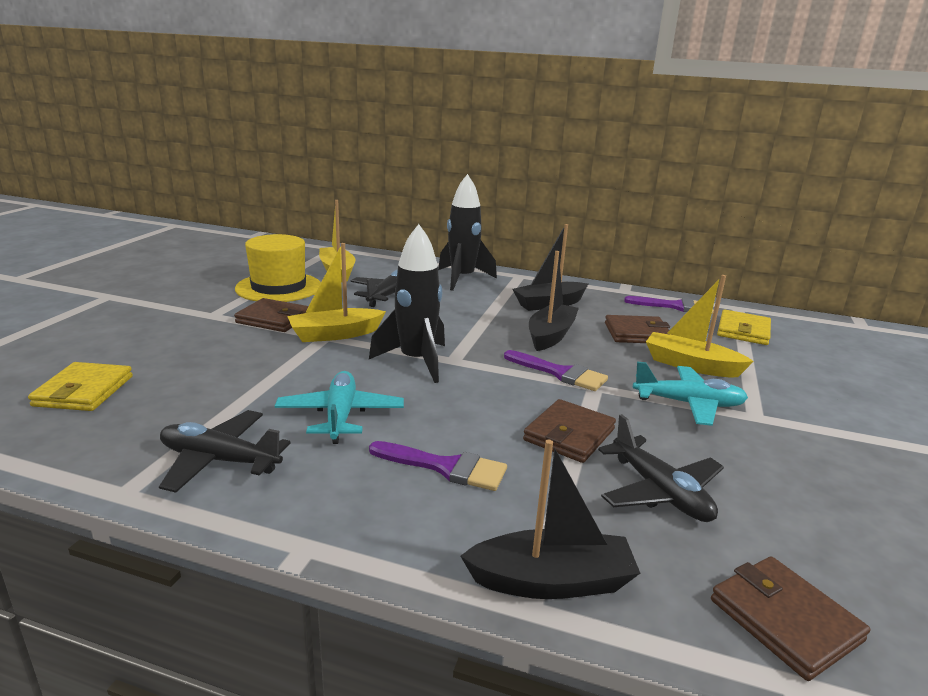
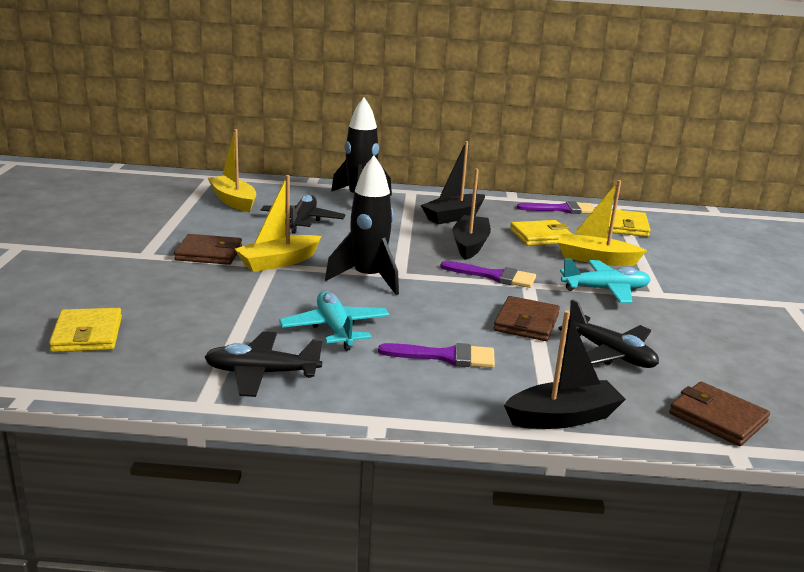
camera: 15 degrees left, 0 degrees up
yellow hat [235,234,321,302] -> none
brown wallet [605,315,671,343] -> yellow wallet [510,220,573,246]

